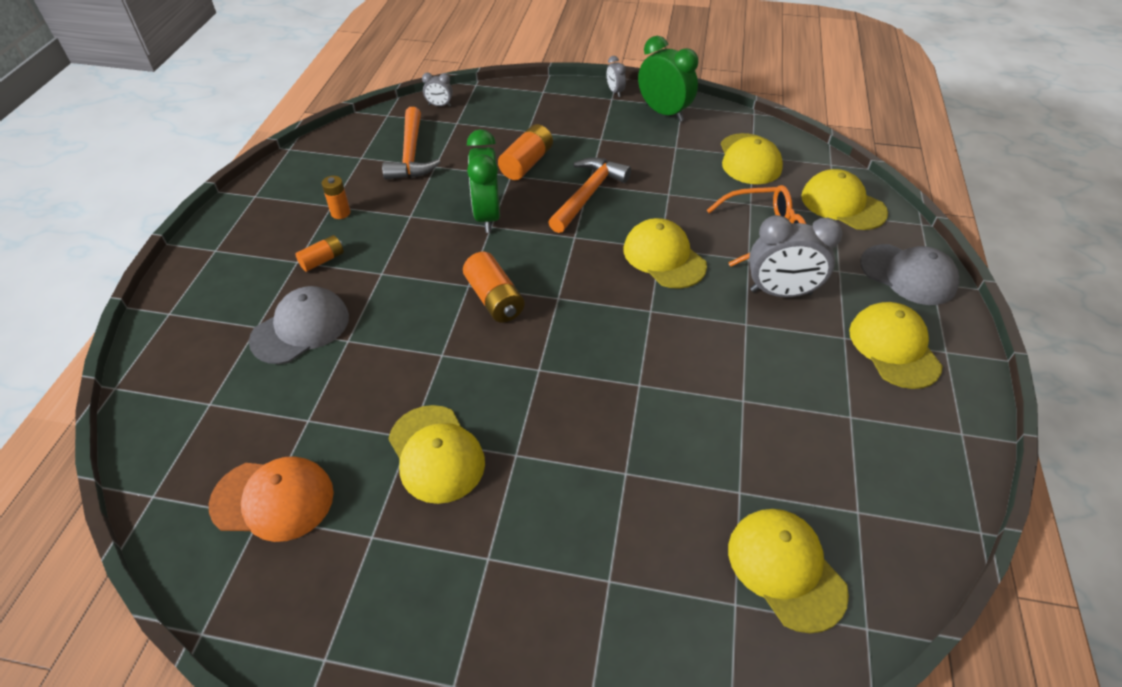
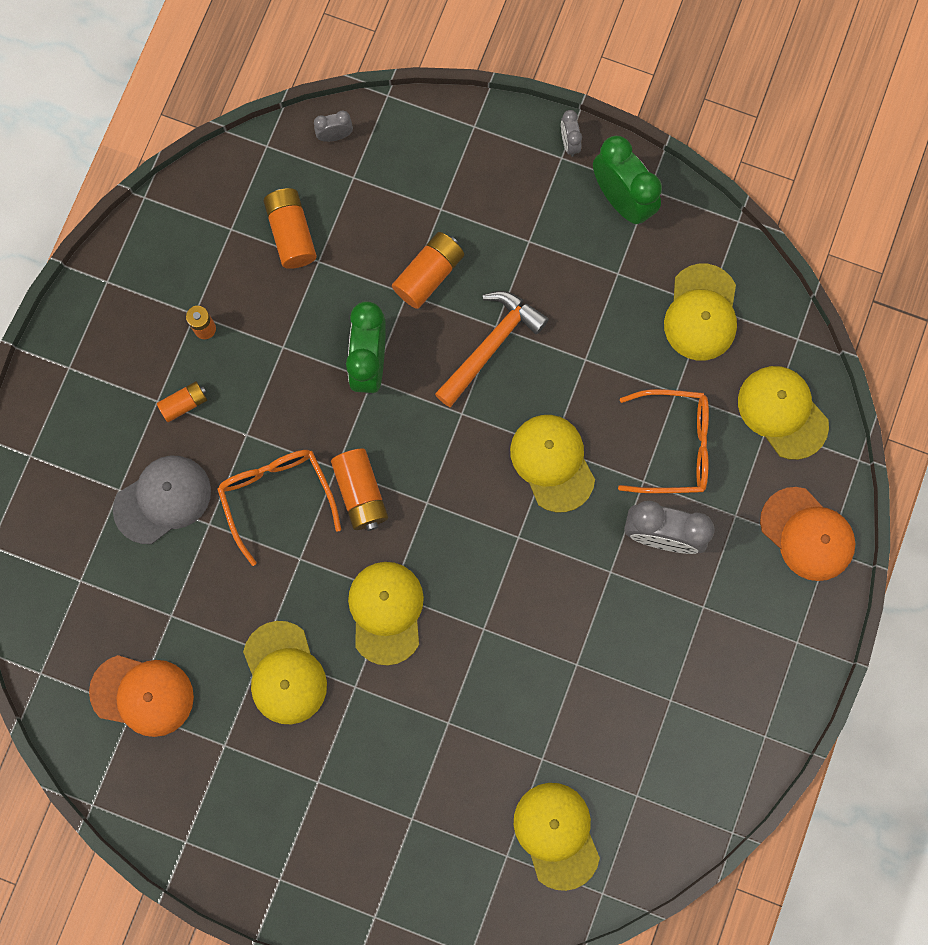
camera: 10 degrees right, 30 degrees up
orange hammer [382,107,440,180] -> orange battery [263,188,317,269]
grey clock [422,73,453,107] -> grey clock turned 150 degrees clockwise [314,110,353,142]
yellow cap [849,302,943,389] -> yellow cap moved to [348,562,424,665]
grey cap [860,244,959,305] -> orange cap [760,487,855,581]
none -> orange glasses [217,450,341,566]

